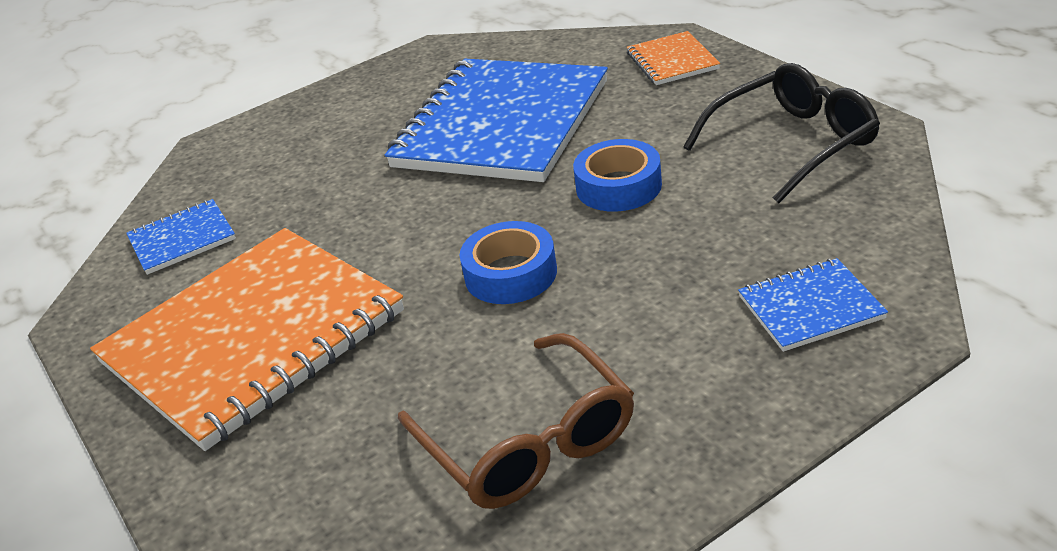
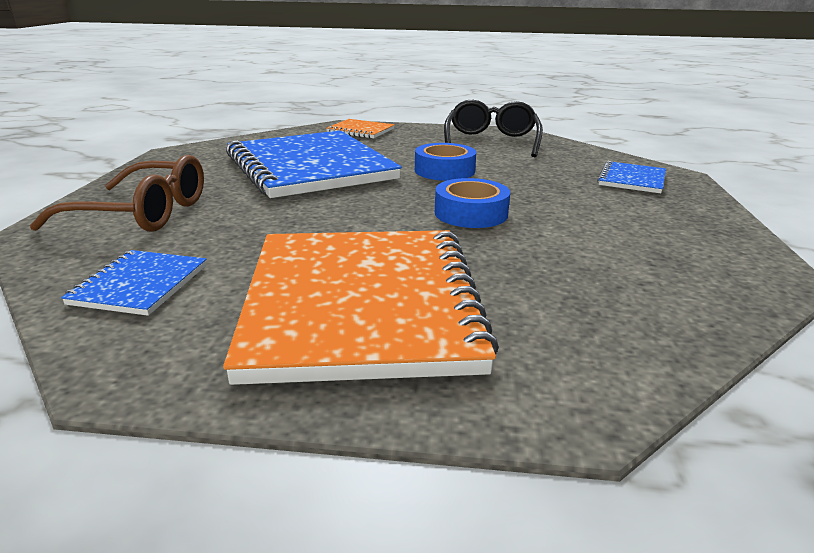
camera: 55 degrees left, 10 degrees down
brown glasses [398,333,634,509] -> brown glasses moved to [30,155,204,232]

